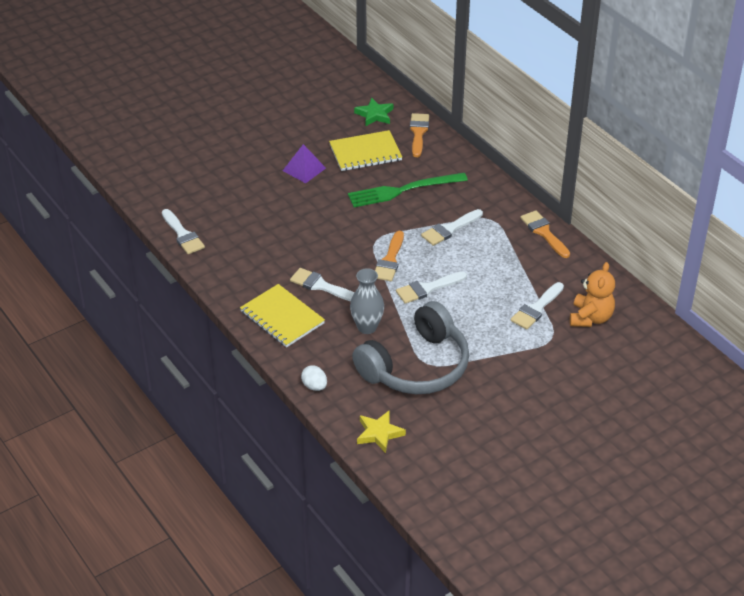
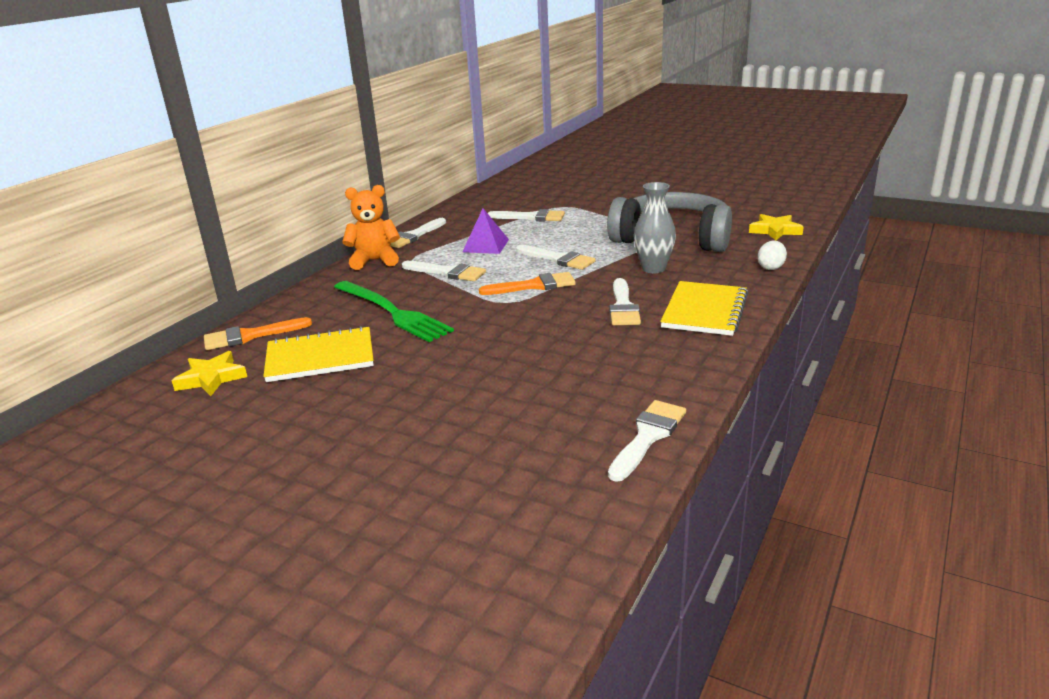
camera: 115 degrees left, 15 degrees down
purple pyramid [283,144,326,183] -> purple pyramid moved to [462,208,509,254]
yellow notebook [329,130,402,171] -> yellow notebook turned 60 degrees counterclockwise [263,326,374,382]
green star [354,97,393,126] -> yellow star [172,351,247,396]
orange brush [520,210,570,258] -> white brush [390,218,446,248]
orange teddy bear [570,262,615,327] -> orange teddy bear moved to [342,185,400,270]

